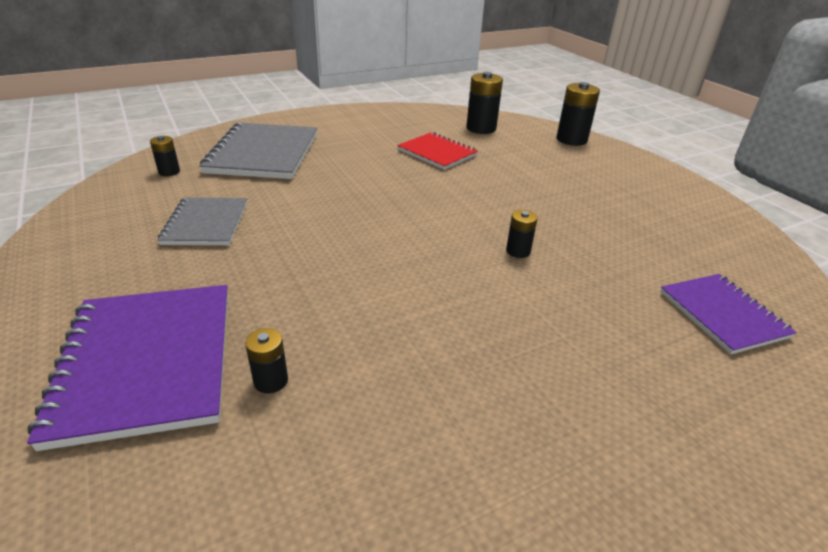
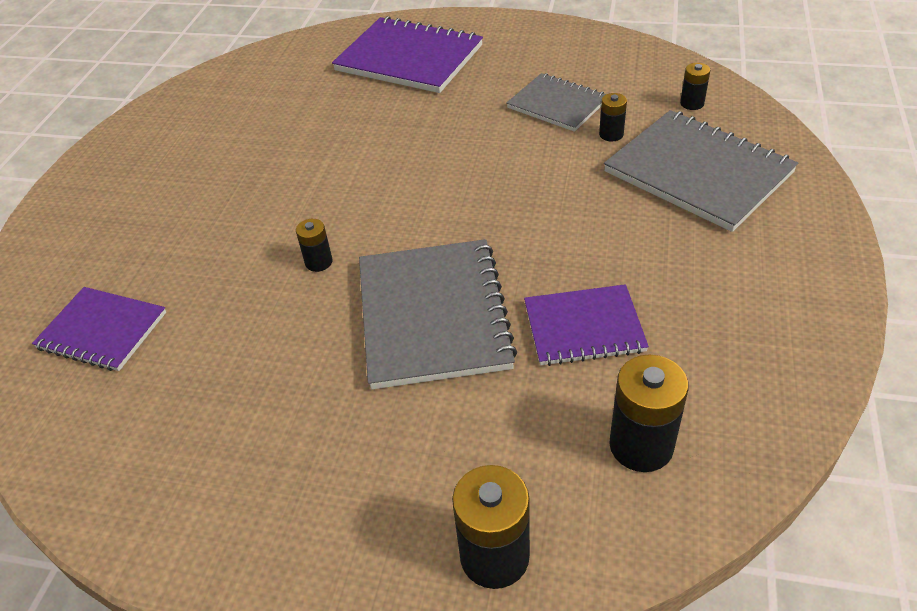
camera: 135 degrees right, 10 degrees up
black battery [245,328,288,393] -> black battery moved to [599,93,627,141]
red notebook [397,132,478,170] -> purple notebook [524,284,649,366]
none -> grey notebook [359,239,517,389]

